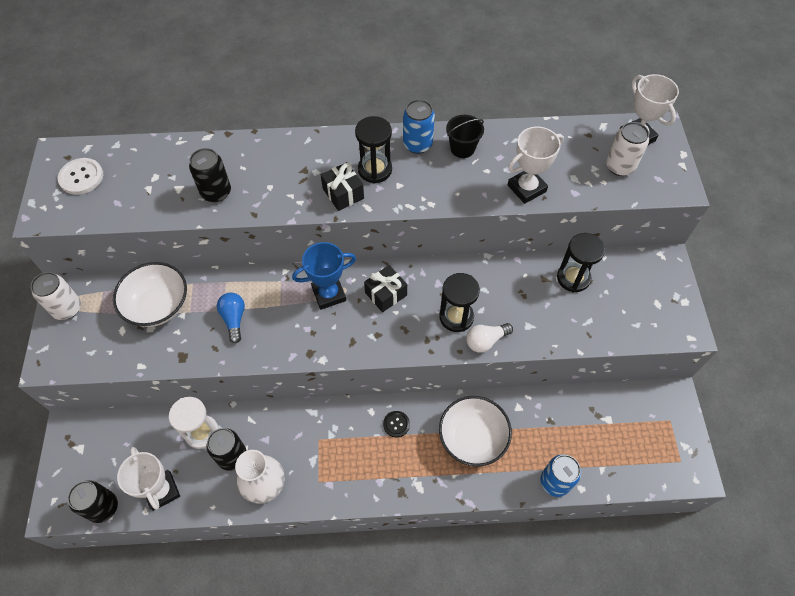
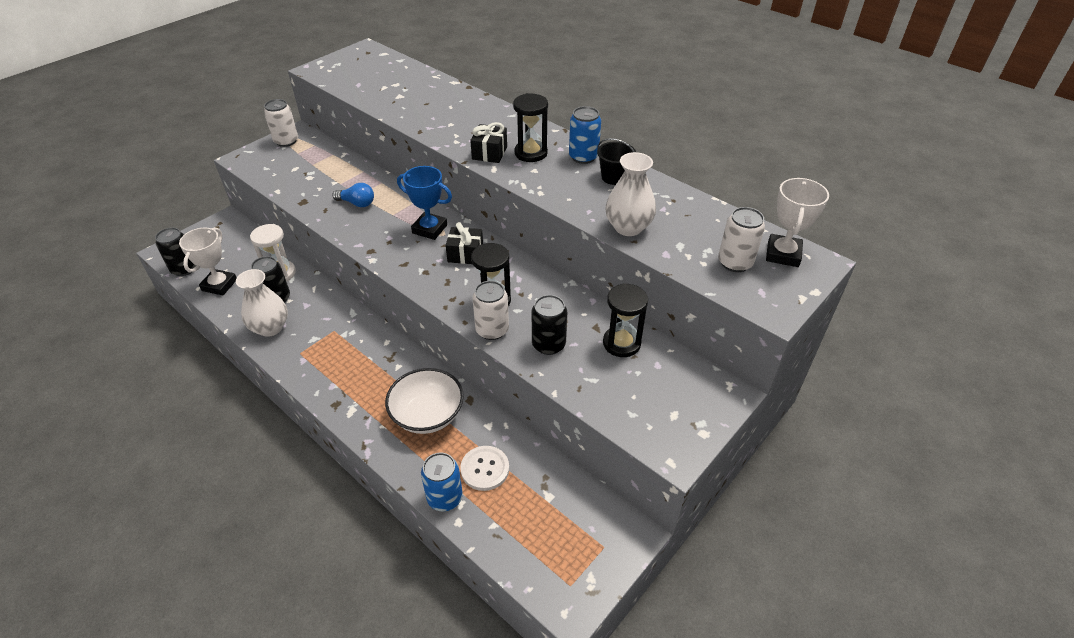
camera: 45 degrees right, 15 degrees down
white button [58,158,103,195] -> white button moved to [460,446,509,491]
white bowl [113,262,187,327] -> none
black can [189,148,231,202] -> black can moved to [532,295,567,355]
blue light bulb [217,292,245,343] -> blue light bulb turned 75 degrees clockwise [332,183,374,207]
black button [383,411,410,437] -> none
white light bulb [466,323,513,353] -> white can [472,281,509,340]
white trophy [508,127,564,204] -> white vase [605,152,656,236]

